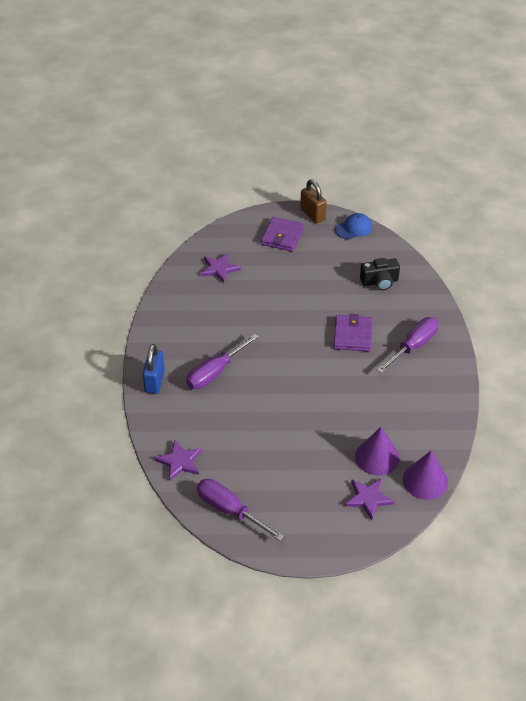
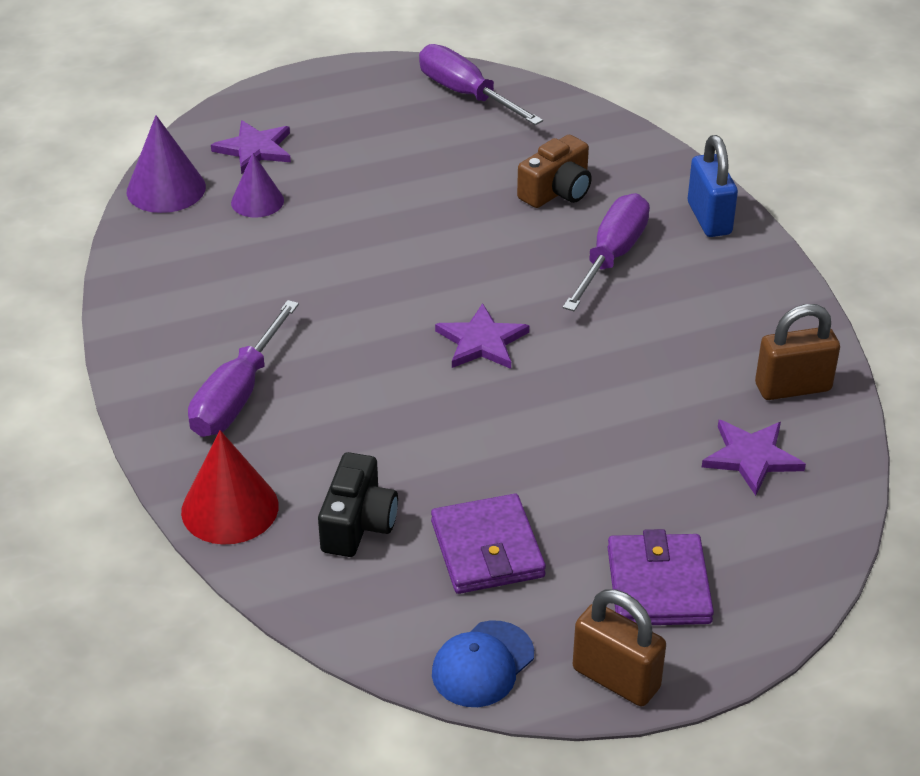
camera: 160 degrees right, 5 degrees down
purple star [155,440,202,481] -> purple star moved to [435,303,529,369]
purple screwdriver [197,479,285,541] -> purple screwdriver turned 150 degrees counterclockwise [419,44,543,125]
purple wallet [333,314,373,352] -> purple wallet moved to [431,494,546,594]
purple cone [355,427,399,475] -> purple cone [231,153,284,218], size x0.67
black camera [360,258,400,291] -> black camera turned 135 degrees clockwise [318,452,398,557]
none -> red cone [181,430,279,545]
none -> brown camera [517,135,592,208]
none -> brown padlock [755,304,840,400]

